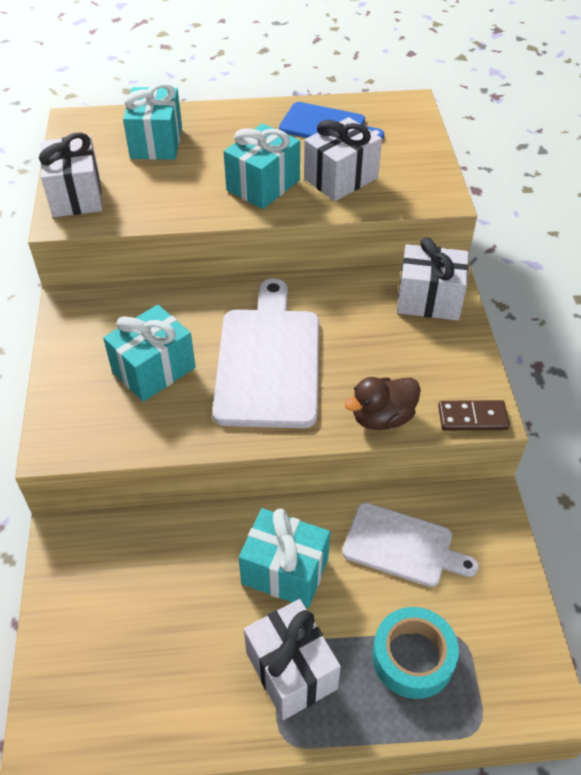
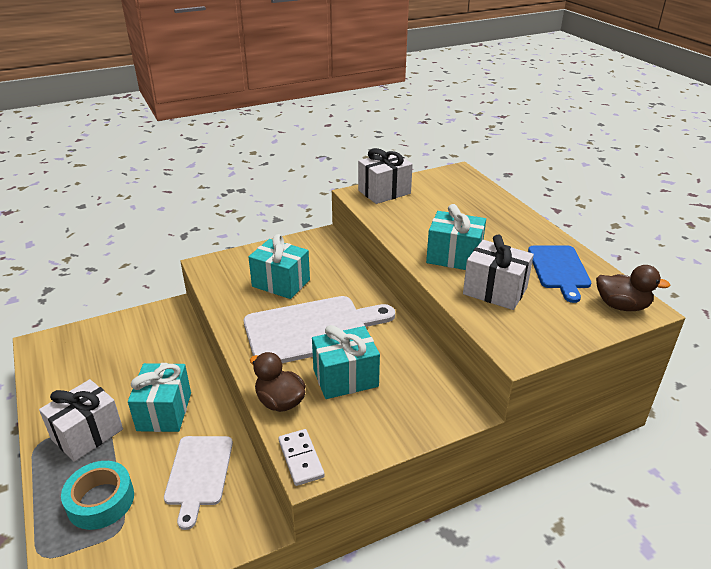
camera: 70 degrees right, 15 degrees down
turquoise gift [123,83,182,160] -> turquoise gift moved to [312,325,380,399]
white gift [397,237,469,320] -> none
brown domino [438,400,510,431] -> white domino [278,429,325,486]
none -> brown duck [596,265,670,311]

